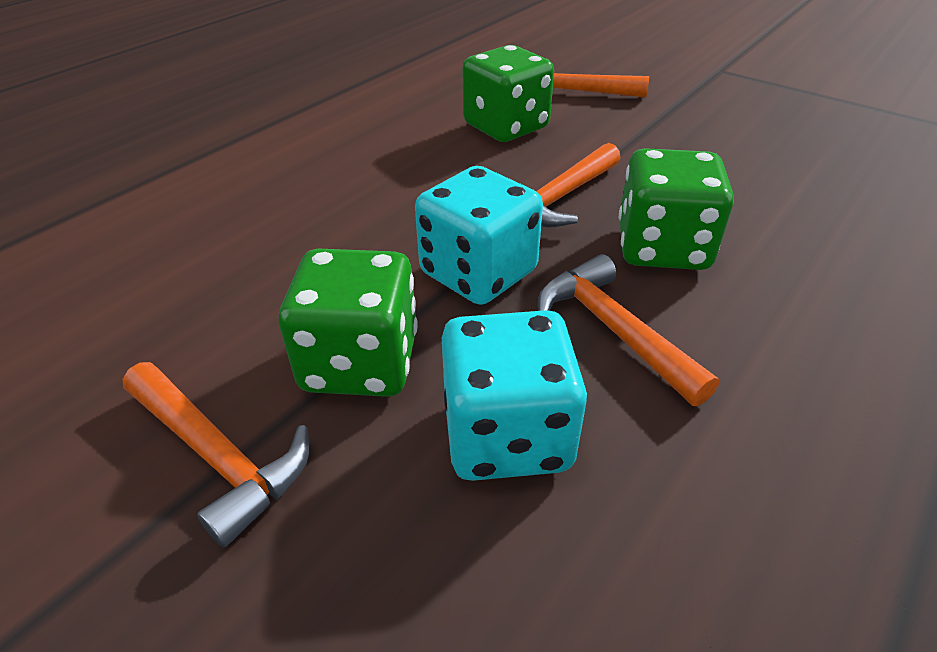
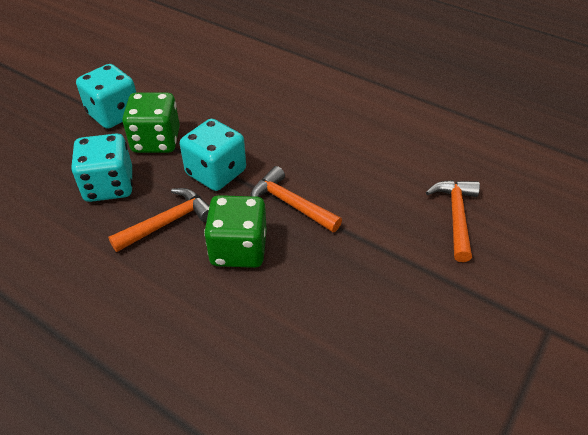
camera: 85 degrees right, 5 degrees up
orange hammer [123,362,309,548] -> turquoise dice [76,64,136,129]
green dice [462,45,554,142] -> none

